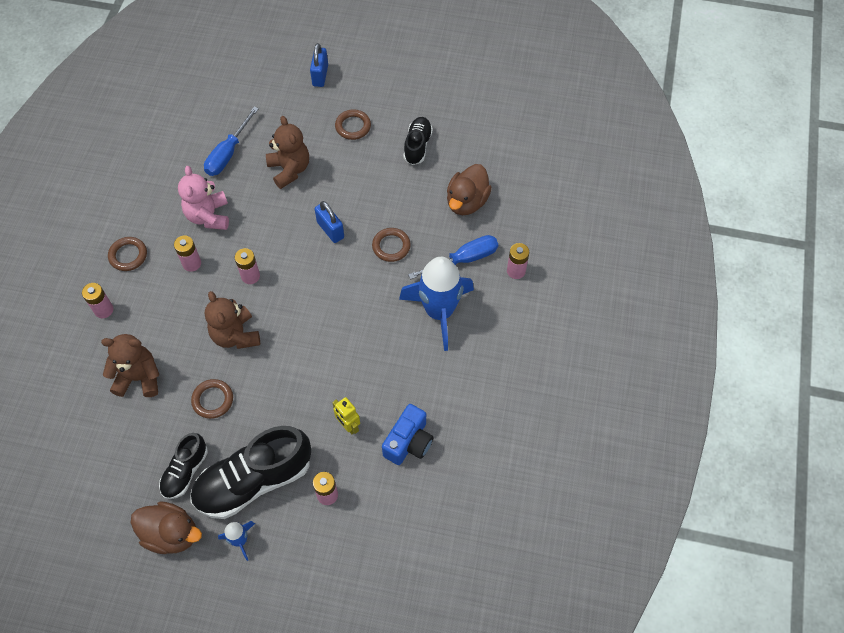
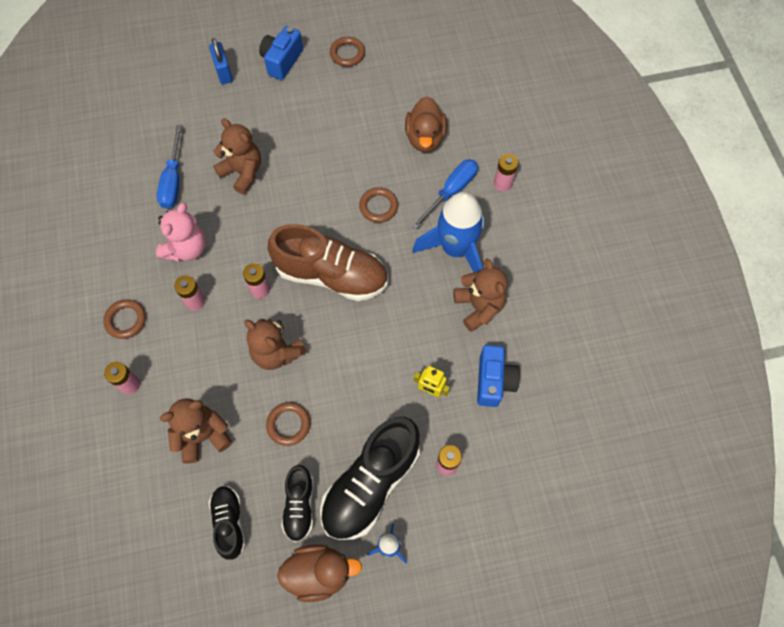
camera: 25 degrees left, 5 degrees up
pink teddy bear [178,166,229,230] -> pink teddy bear turned 120 degrees counterclockwise [156,203,206,262]
blue padlock [315,201,344,243] -> none
brown ring [335,109,371,140] -> brown ring moved to [330,37,365,67]
black shoe [403,117,433,165] -> black shoe moved to [209,486,245,560]
none -> blue camera [259,26,303,80]
none -> brown shoe [268,224,388,301]
none -> brown teddy bear [453,258,508,332]

